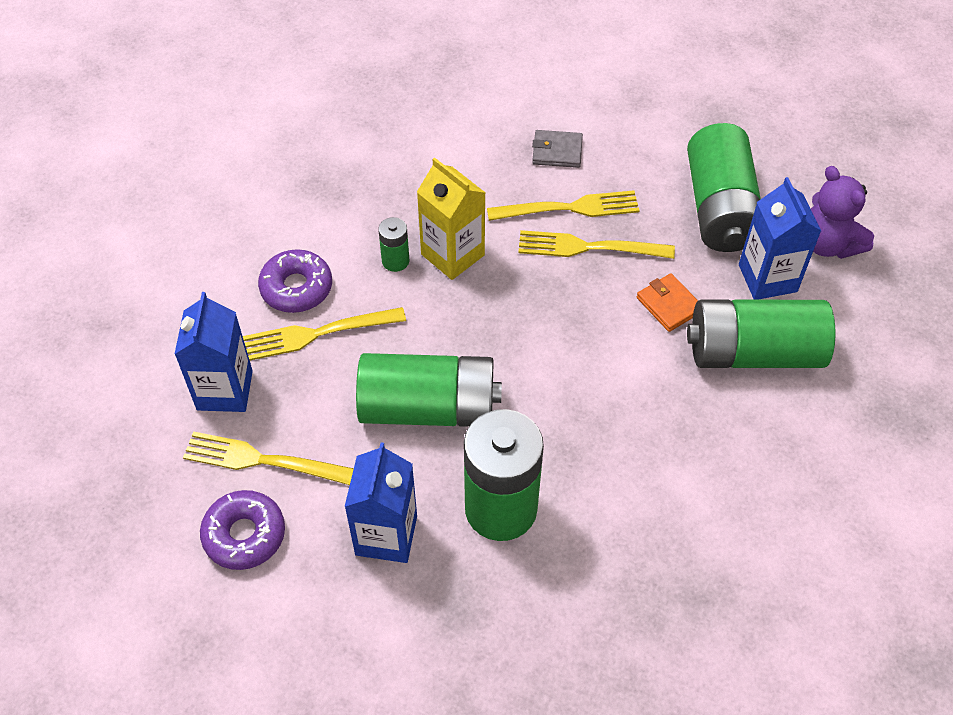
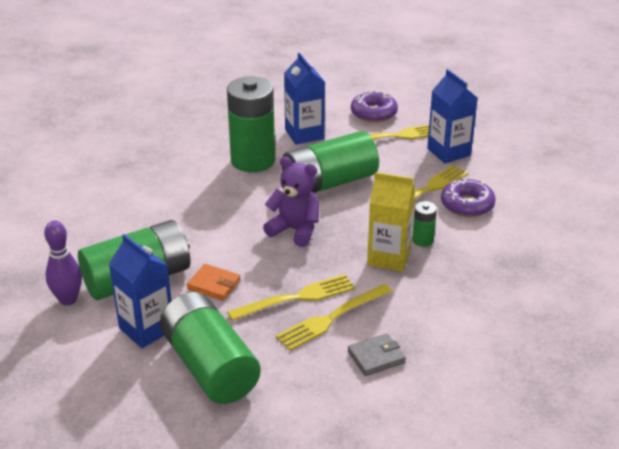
camera: 150 degrees right, 20 degrees down
purple teddy bear [811,166,874,259] -> purple teddy bear moved to [263,157,320,247]
none -> purple bowling pin [44,220,82,306]

